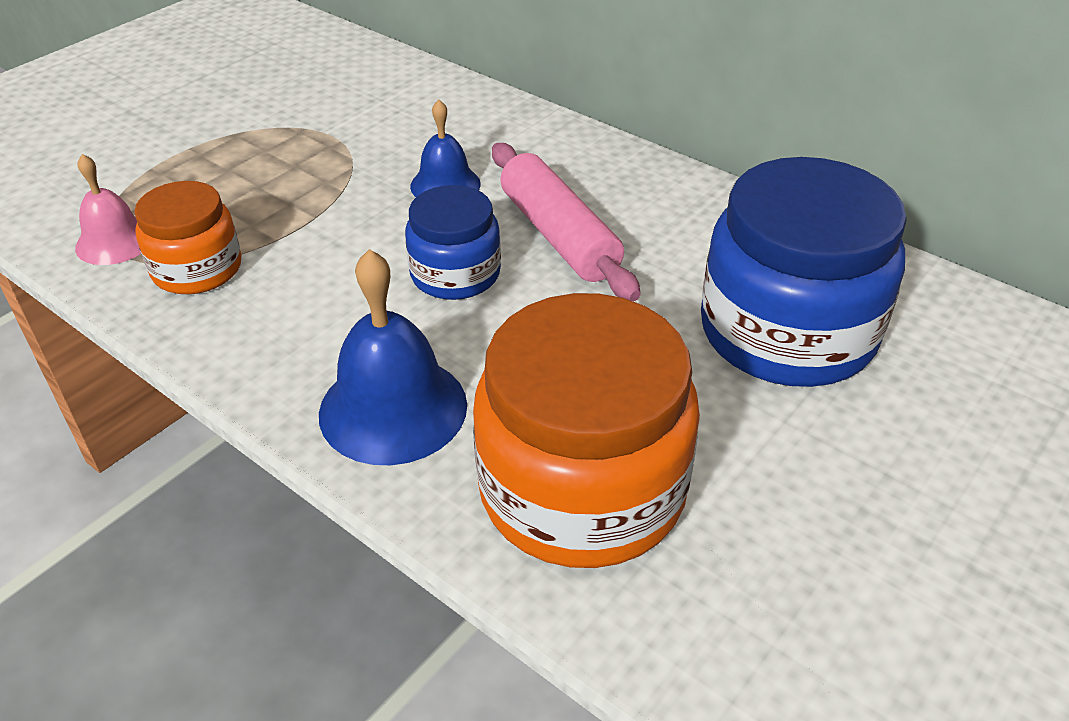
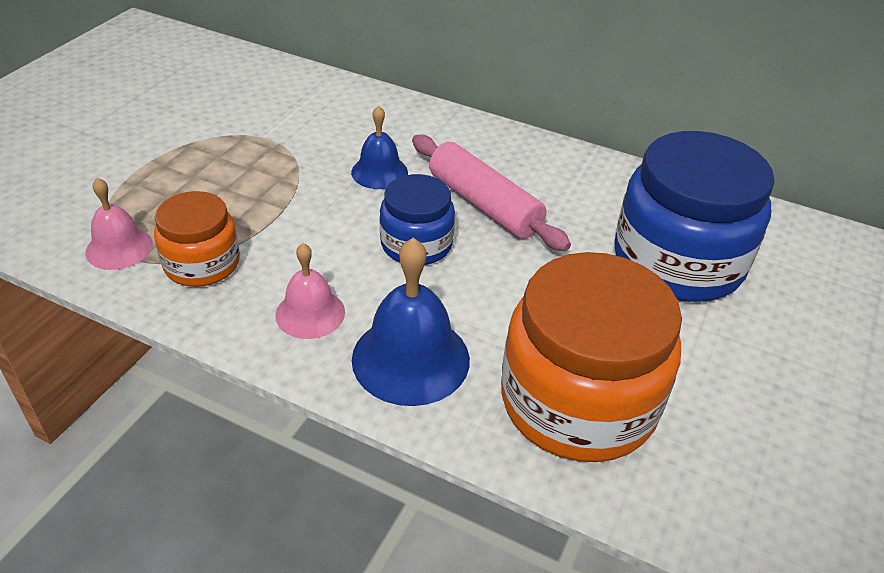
camera: 15 degrees left, 0 degrees up
none -> pink bell [275,243,345,339]

